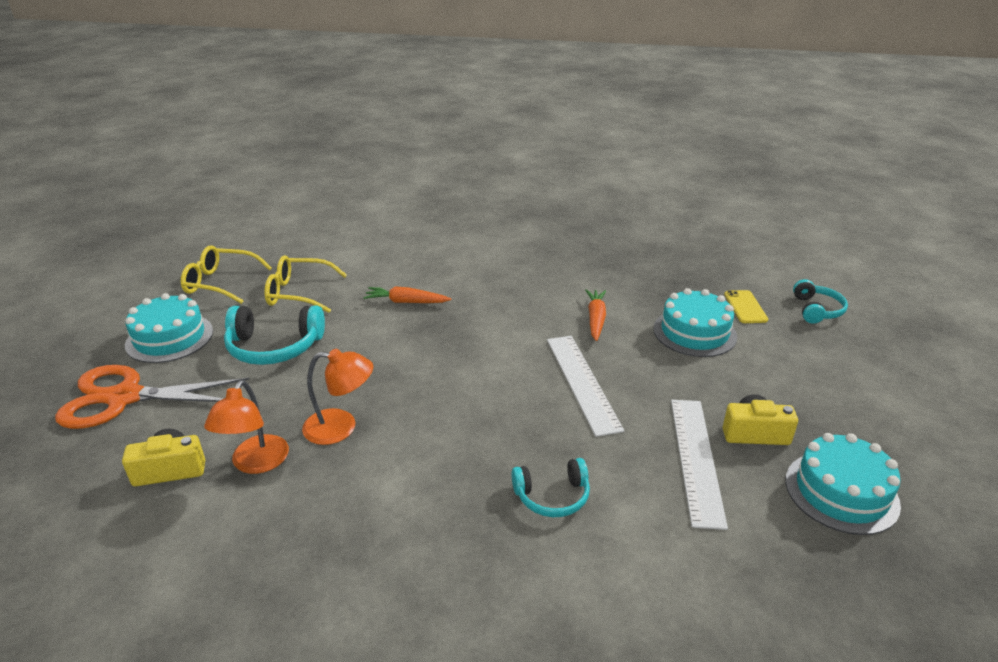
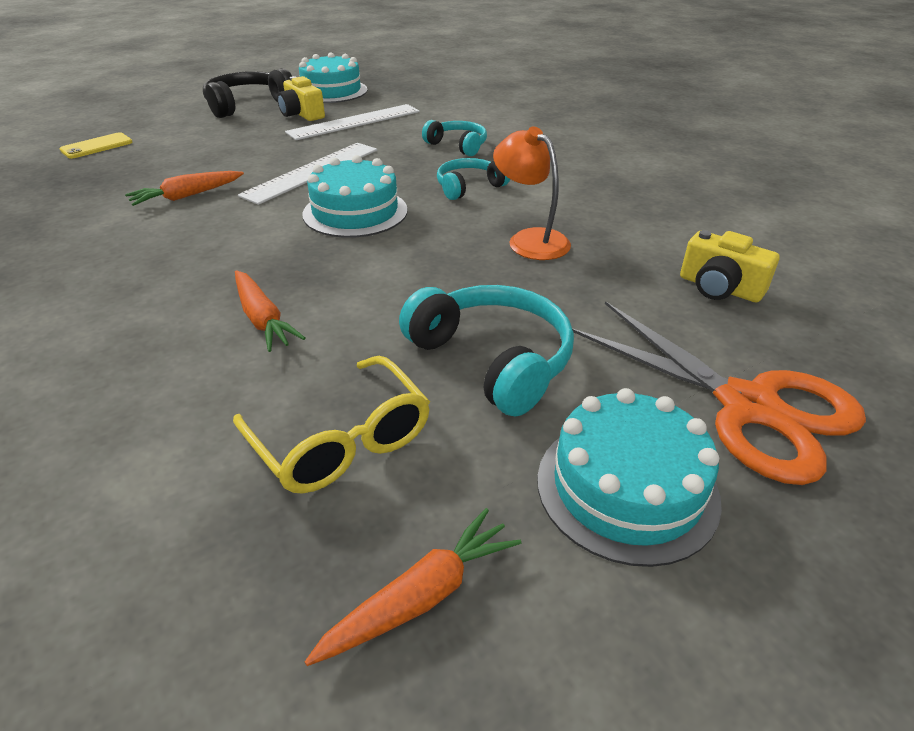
camera: 130 degrees left, 5 degrees up
yellow glasses [181,245,272,304] -> orange carrot [305,508,522,666]
orange lamp [204,380,289,474] -> none
turquoise cake [653,288,737,357] -> turquoise cake moved to [302,155,407,238]
turquoise headphones [793,279,848,324] -> turquoise headphones moved to [437,158,510,200]
none -> black headphones [203,68,292,118]

